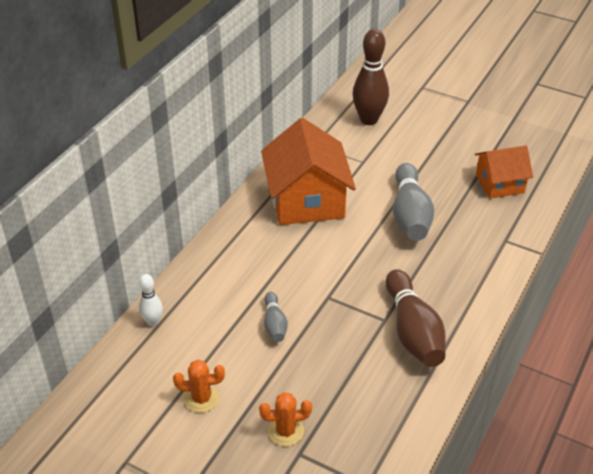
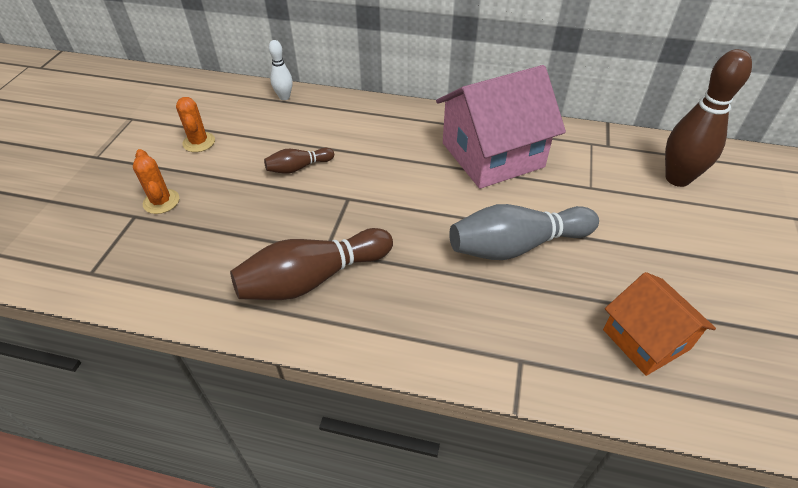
camera: 75 degrees right, 5 degrees up
orange house [261,118,356,225] -> pink house [436,65,566,189]
grey bowling pin [264,292,288,342] -> brown bowling pin [264,148,334,174]

